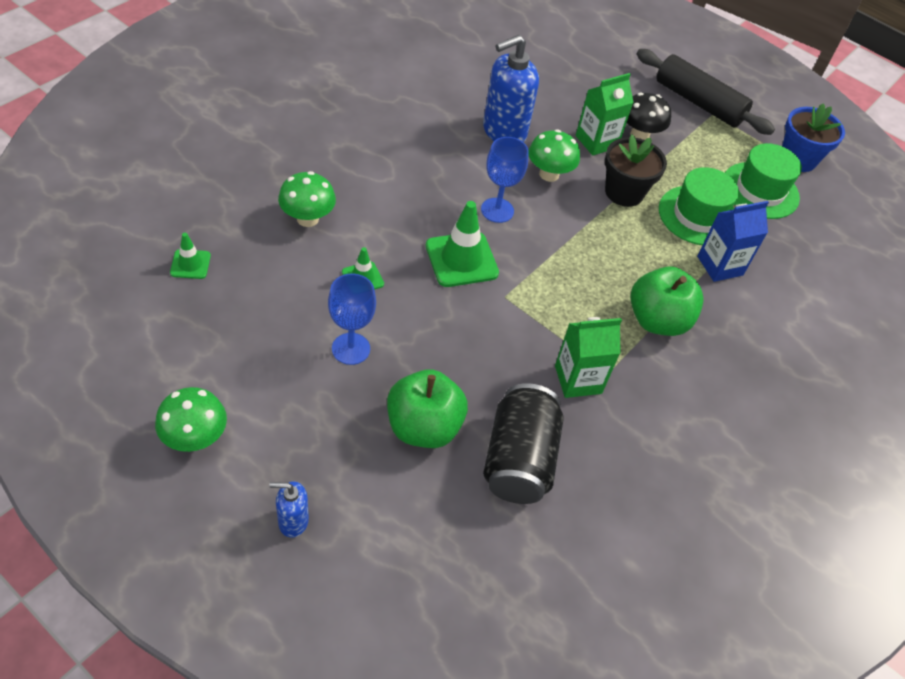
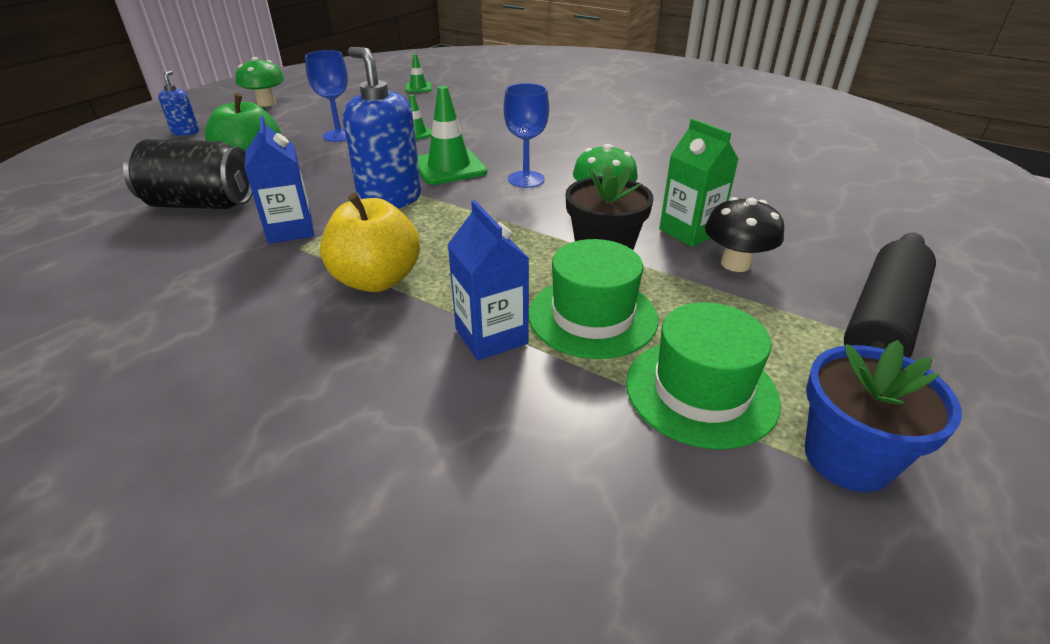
camera: 90 degrees right, 15 degrees down
green mushroom [278,171,336,227] -> none
blue soap dispenser [483,35,539,142] -> blue soap dispenser moved to [343,47,421,209]
green carton [555,317,622,398] -> blue carton [245,116,314,244]
green apple [631,266,704,336] -> yellow apple [320,193,420,292]

